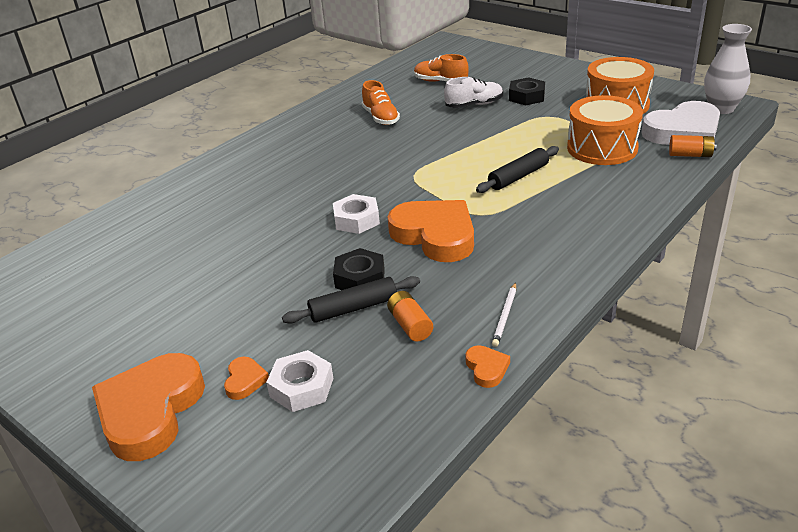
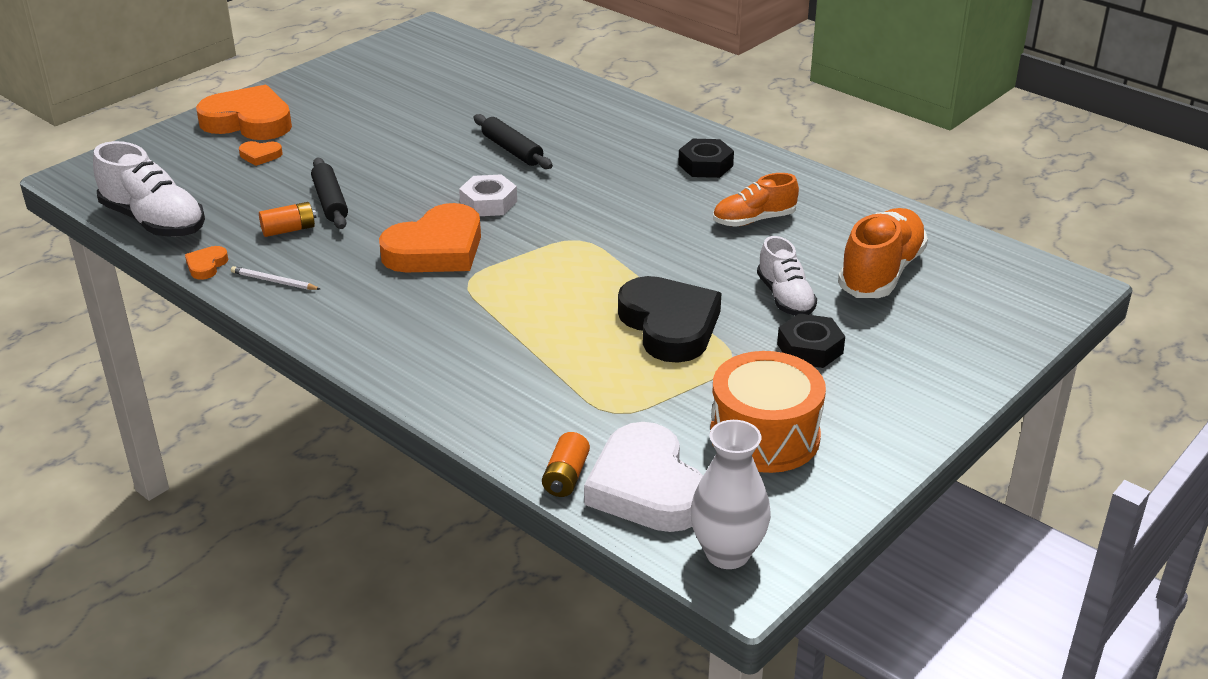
camera: 90 degrees right, 0 degrees up
white nut [266,350,334,412] -> none
black nut [333,248,385,290] -> black nut moved to [678,139,734,178]
orange shoe [414,54,469,82] -> orange shoe [838,208,928,298], size x1.57
orange heart [465,345,510,388] -> orange heart turned 120 degrees clockwise [185,246,228,280]
black rolling pin [476,146,559,193] -> black rolling pin moved to [474,114,553,169]
orange drum [567,95,643,165] -> none
none -> white shoe [93,141,205,237]
none -> black heart [618,276,721,363]

